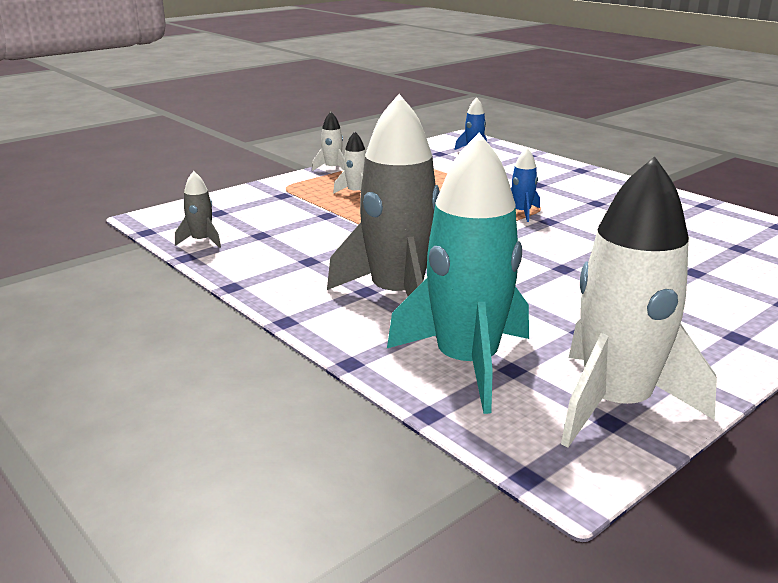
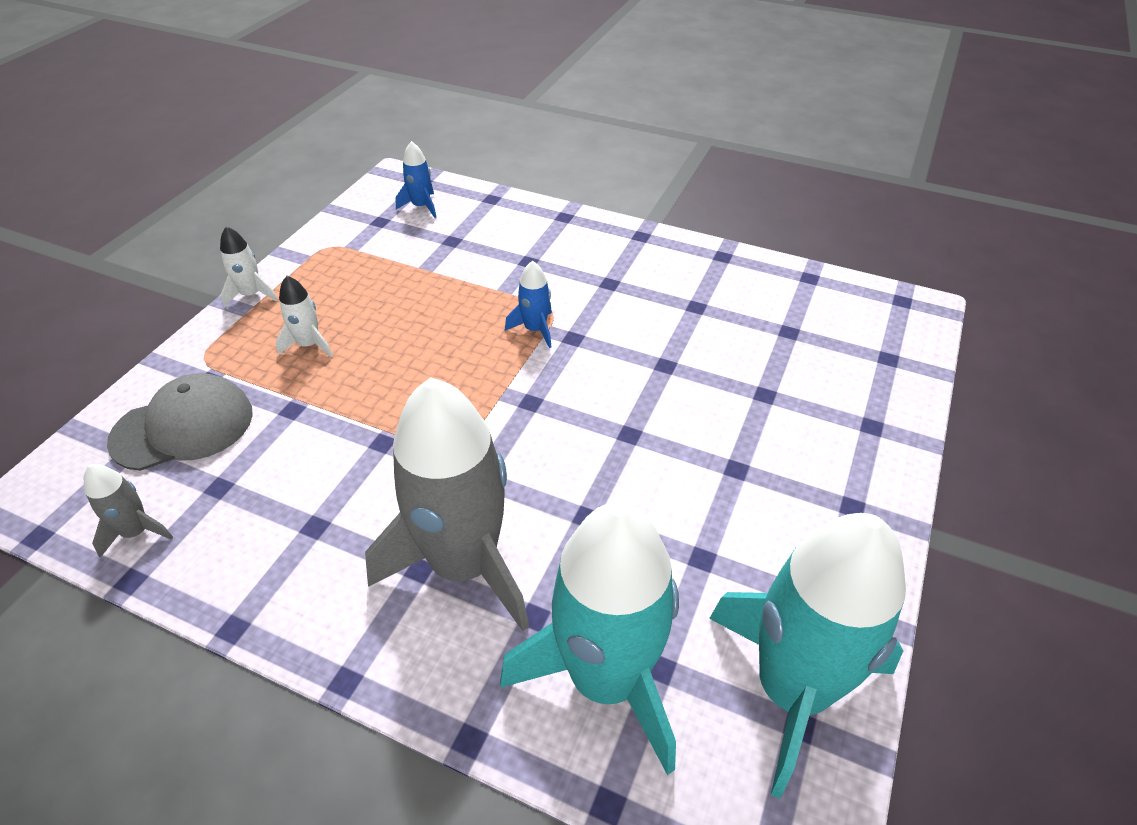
camera: 25 degrees left, 20 degrees up
white rocket [561,156,717,448] -> turquoise rocket [709,513,906,799]
none -> grey cap [107,373,253,471]

